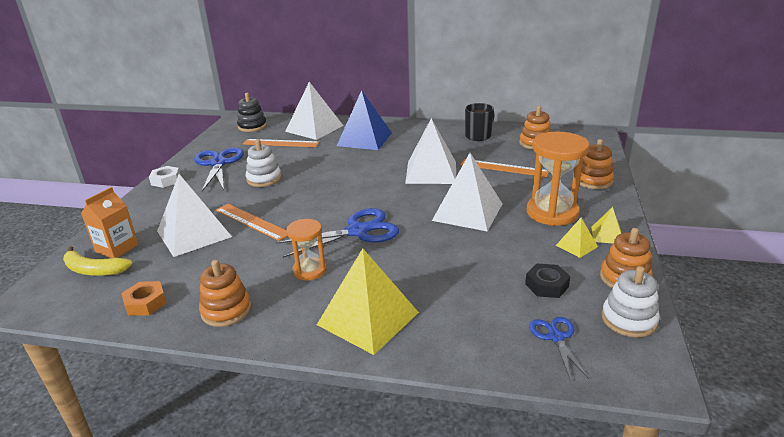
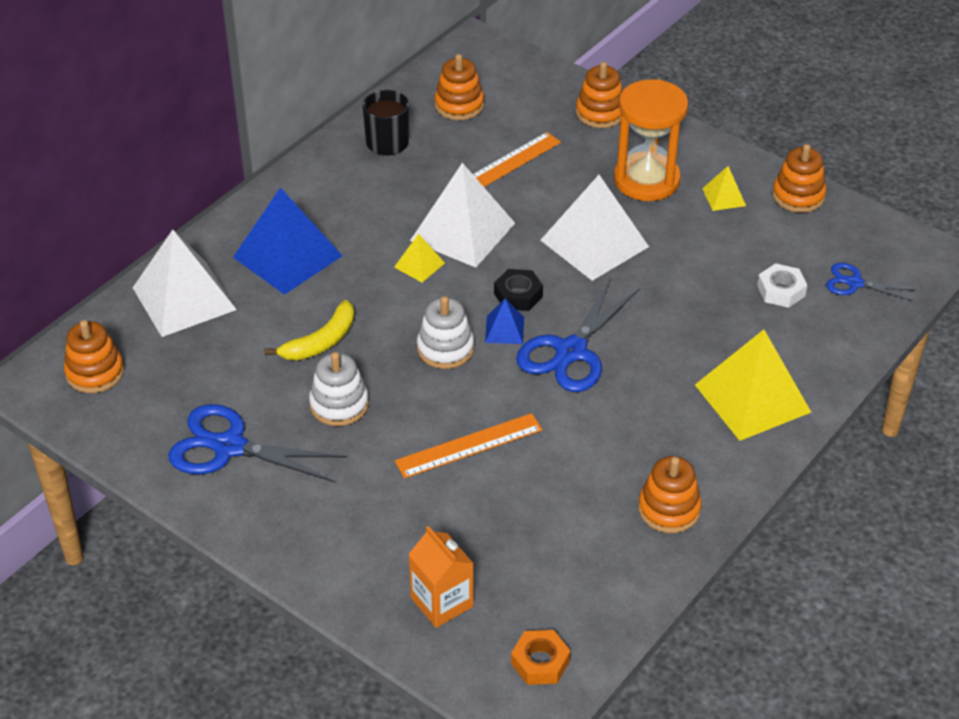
camera: 65 degrees left, 15 degrees up
yellow banana [63,246,132,276] -> yellow banana moved to [264,300,354,361]
orange nut [121,281,167,316] -> orange nut moved to [511,630,571,685]
white nut [149,166,181,188] -> white nut moved to [757,263,807,308]
white pyramid [157,174,232,257] -> none
black stacking toy [237,93,267,132] -> orange stacking toy [64,320,124,393]
orange ruler [243,139,319,147] -> none
blue scissors [276,208,399,258] -> blue scissors turned 150 degrees counterclockwise [516,278,640,392]
orange hourglass [286,219,327,280] -> none
black nut [525,263,570,298] -> black nut moved to [494,269,543,311]
yellow pyramid [591,207,622,244] -> yellow pyramid moved to [394,234,445,282]
white stacking toy [602,266,660,338] -> white stacking toy moved to [417,296,474,369]
none -> blue pyramid [485,299,524,344]

